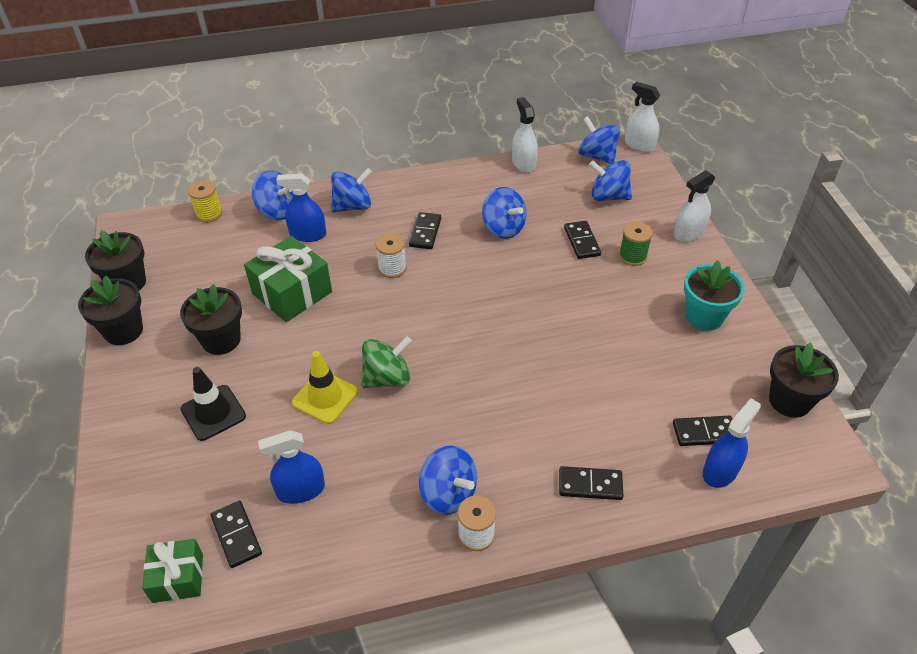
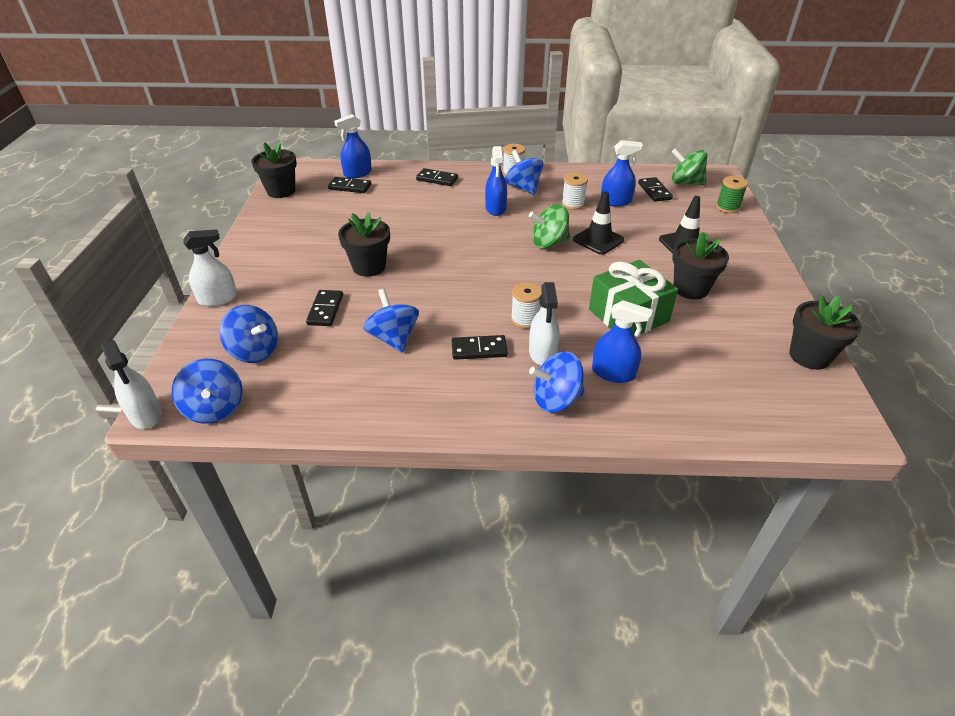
camera: 165 degrees left, 5 degrees down
black flower pot [78,276,143,345] -> black flower pot moved to [338,212,390,277]
green gift [142,539,203,603] -> green spinning top [672,148,707,185]
yellow spool [188,180,222,223] -> none
blue spinning top [252,171,293,220] -> none
yellow traffic cone [292,351,358,424] -> black traffic cone [573,191,624,255]
black domino [409,212,441,249] -> black domino turned 60 degrees clockwise [452,335,508,360]
white spray bottle [512,97,538,173] -> white spray bottle moved to [529,282,560,366]
green spool [619,222,653,266] -> green spool moved to [716,176,748,213]
turquoise flower pot [684,260,744,331] -> none
none -> blue spray bottle [485,146,507,216]
none -> white spool [562,173,588,210]

